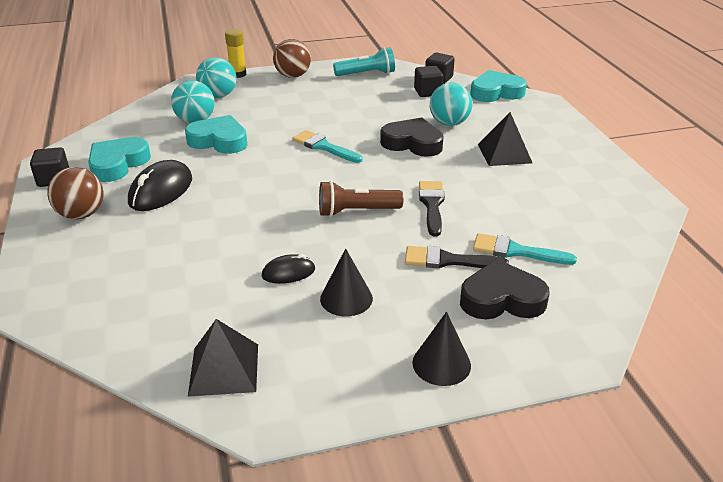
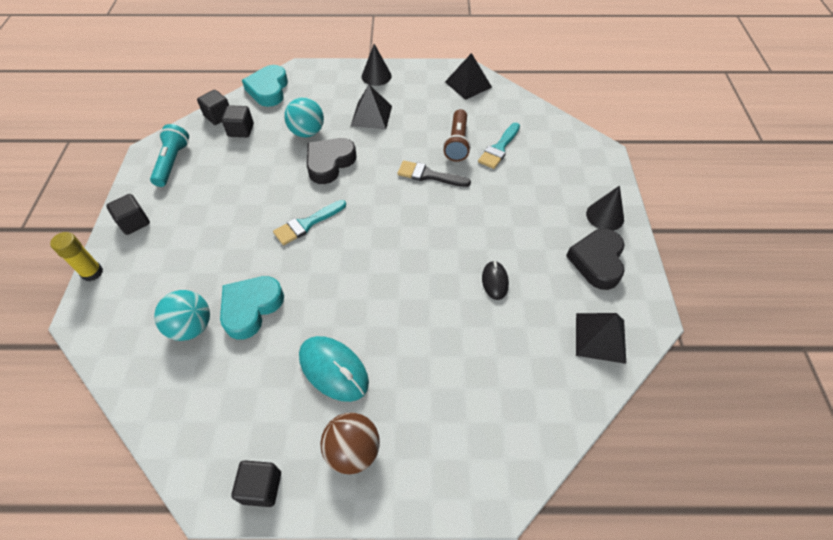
camera: 75 degrees left, 20 degrees up
turquoise heart [88,137,151,182] -> none
black mouse [128,160,192,211] -> turquoise mouse [299,336,369,402]
turquoise ball [196,57,236,98] -> none
brown ball [273,39,311,78] -> black cube [106,194,150,235]
brown flashlight [319,181,403,217] -> brown flashlight moved to [443,109,471,161]
black cone [320,248,373,316] -> black cone moved to [362,44,392,86]
black brush [405,246,509,268] -> none
black heart [460,259,550,319] -> black heart moved to [566,229,625,290]
none -> black pyramid [445,53,492,100]

